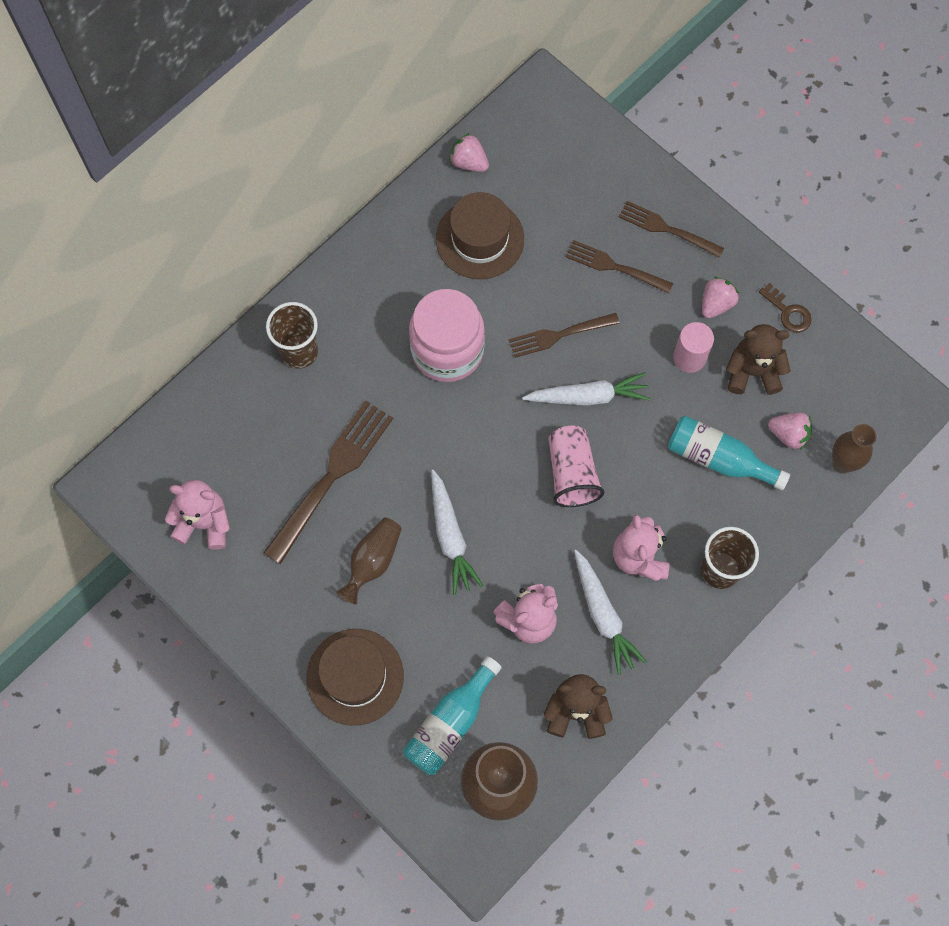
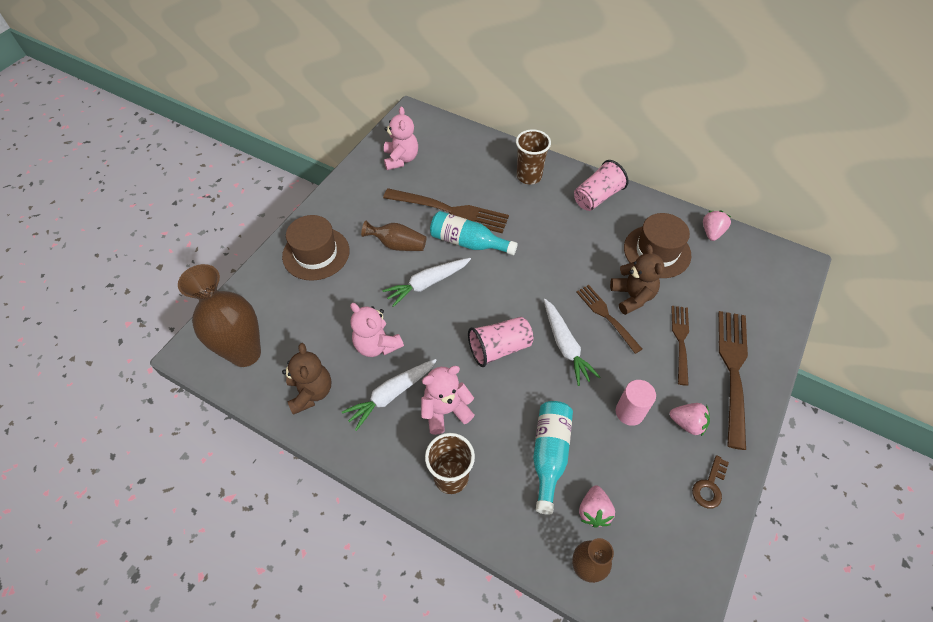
camera: 75 degrees right, 15 degrees down
turquoise bottle [403,656,502,775] -> turquoise bottle moved to [430,211,518,255]
pink jar [409,289,485,382] -> none
brown fork [619,201,724,258] -> brown fork [718,311,748,450], size x1.63
brown teddy bear [726,324,791,395] -> brown teddy bear moved to [610,245,664,315]
none -> pink cup [574,160,628,211]

